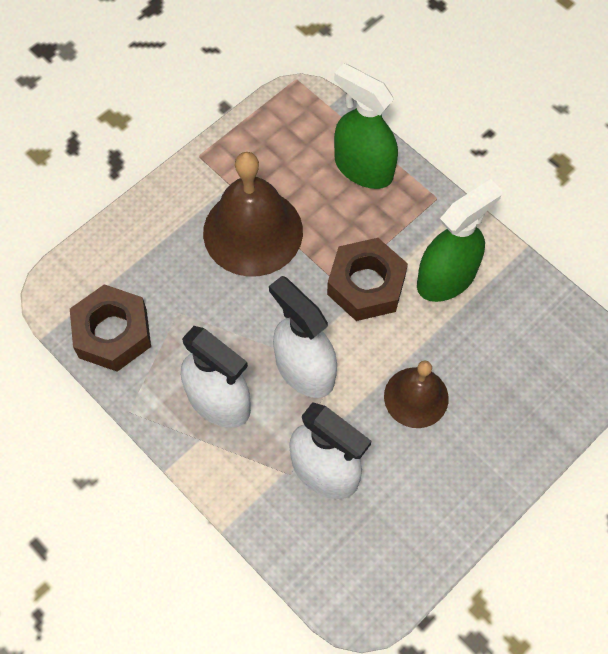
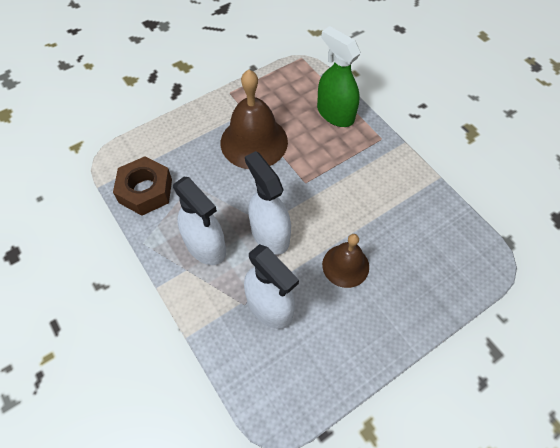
camera: 10 degrees right, 5 degrees down
brown nut [327,238,408,321] -> none
green spray bottle [417,179,502,302] -> none

